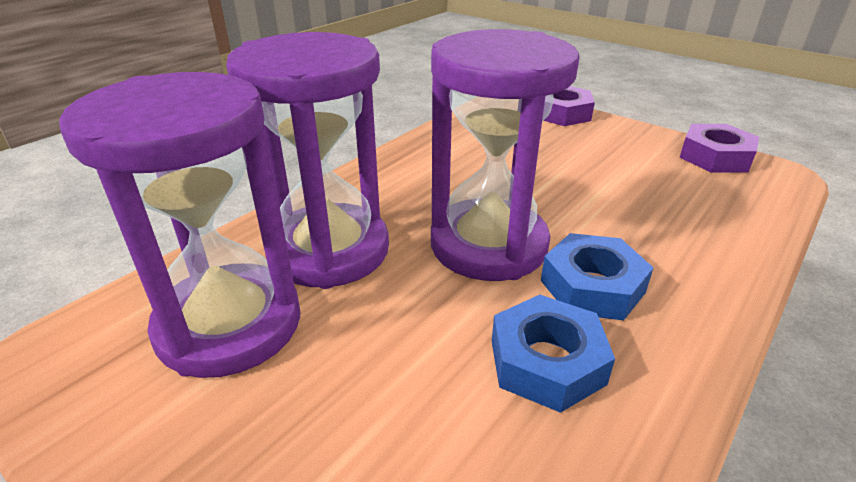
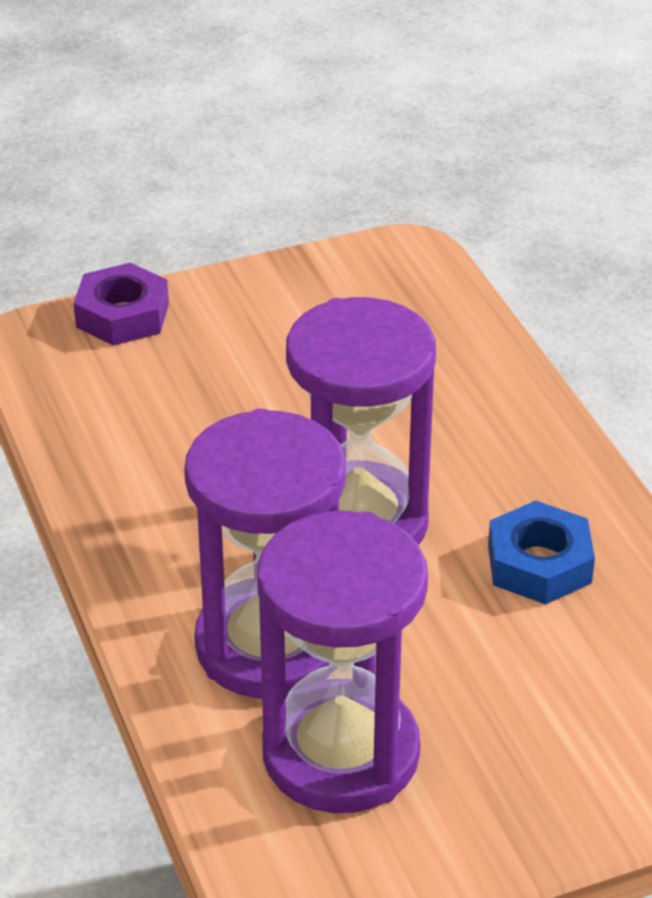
camera: 60 degrees left, 5 degrees up
blue nut [541,233,653,320] -> none
purple nut [680,124,759,173] -> none

